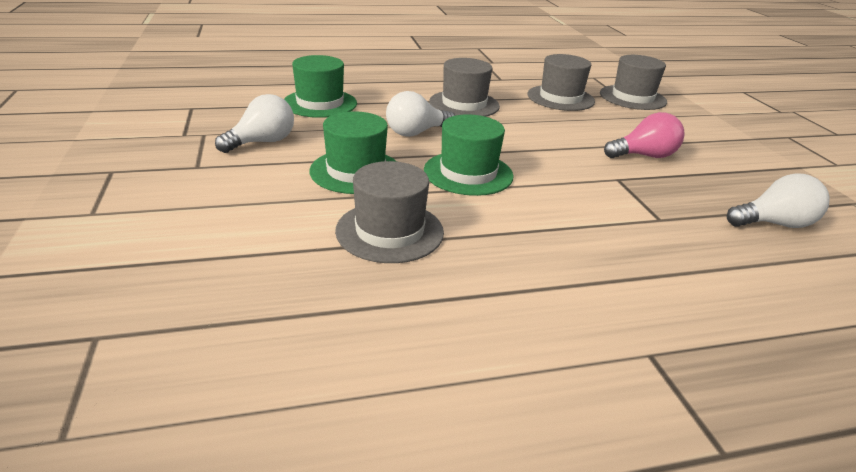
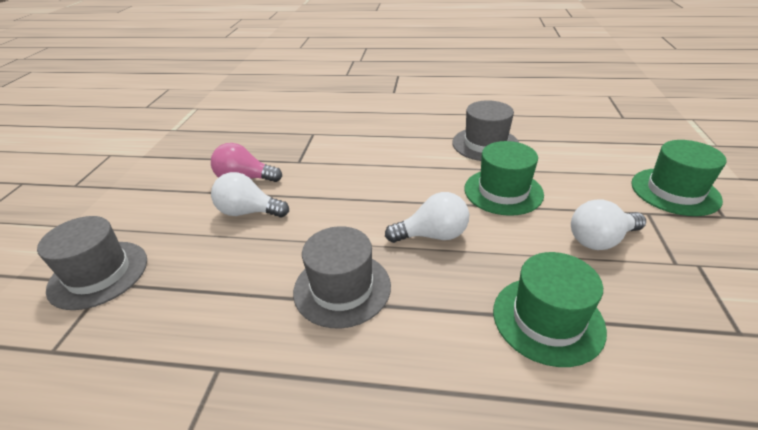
camera: 155 degrees left, 5 degrees up
green hat [424,114,514,196] -> green hat moved to [631,140,726,216]
grey hat [528,54,595,111] -> none
white light bulb [727,173,830,228] -> white light bulb moved to [211,172,289,217]

